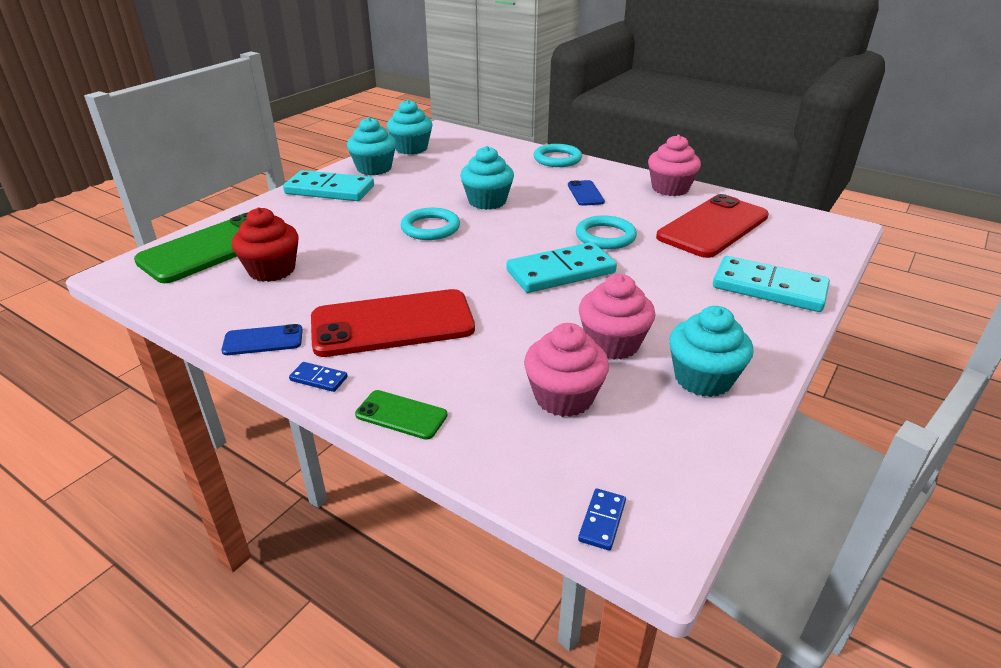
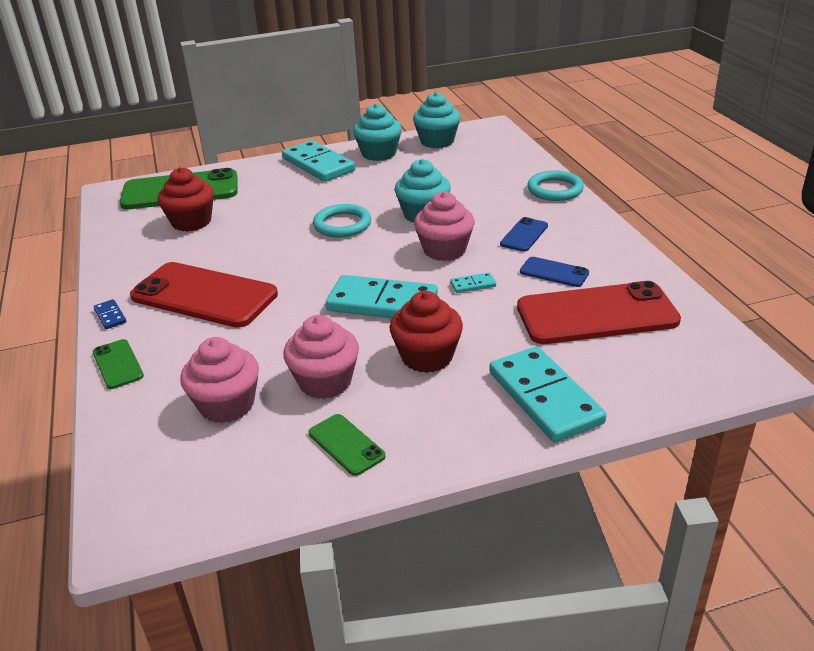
camera: 40 degrees right, 0 degrees up
blue phone [221,324,303,355] -> blue phone moved to [520,257,589,287]
turquoise ring [576,215,637,249] -> turquoise domino [451,272,496,293]
blue domino [578,488,626,551] -> none
pink cupcake [648,135,701,196] -> pink cupcake moved to [414,192,475,261]
turquoise cupcake [669,306,753,397] -> green phone [309,414,386,476]
none -> red cupcake [390,291,463,373]

